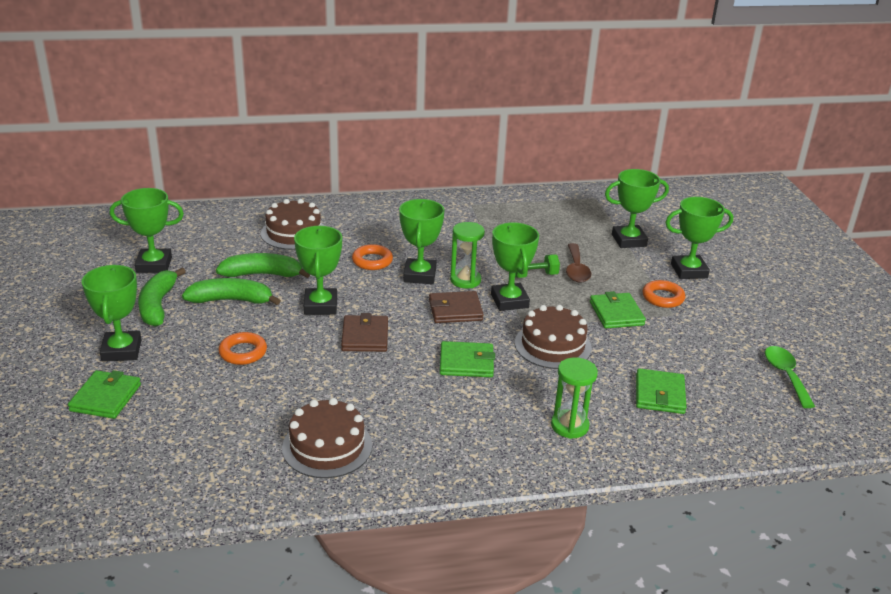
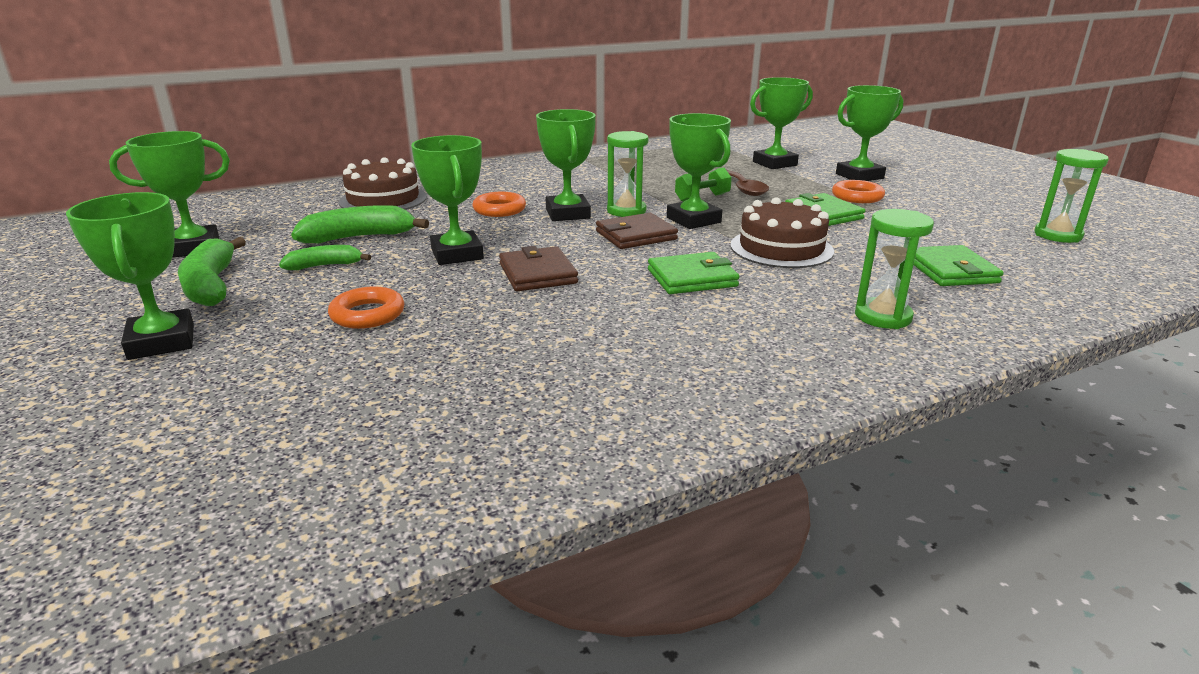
camera: 15 degrees left, 5 degrees down
green wallet [68,370,141,419] -> none
green banana [182,278,281,305] -> green banana [279,245,371,270], size x0.61
brown cake [282,398,372,478] -> none
green spoon [765,346,815,408] -> green hourglass [1034,149,1109,243]

